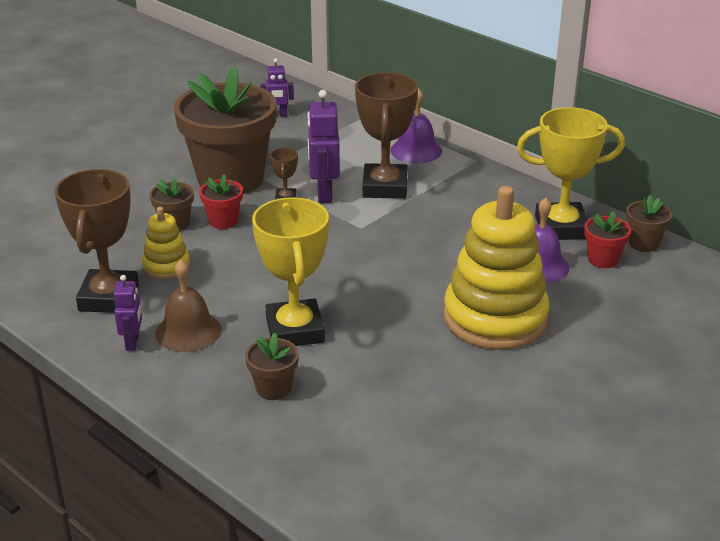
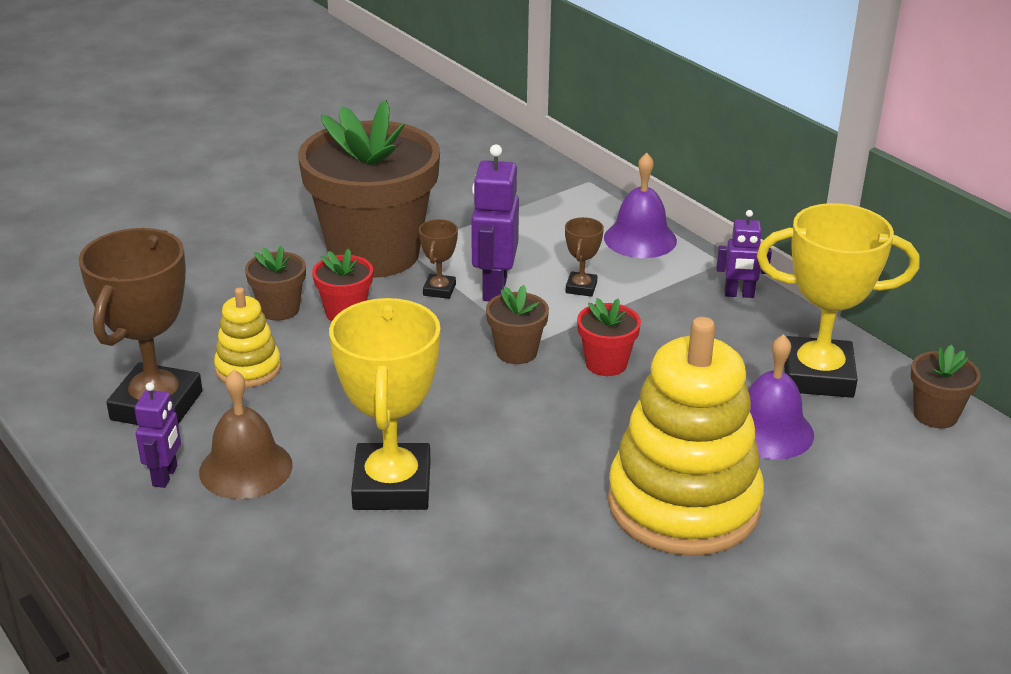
camera: 10 degrees right, 0 degrees up
brown flower pot [245,333,299,400] -> brown flower pot moved to [486,285,549,364]
purple robot [260,58,294,117] -> purple robot moved to [716,210,772,298]
brown trophy [355,72,418,199] -> brown trophy [565,217,604,297], size x0.45
red flower pot [584,212,631,268] -> red flower pot moved to [577,298,641,376]

